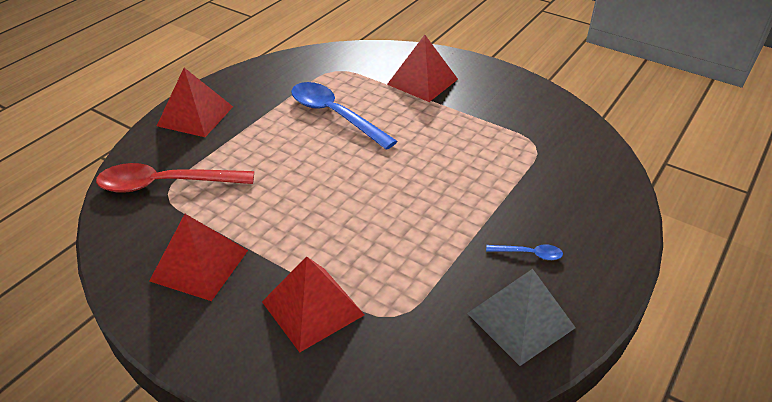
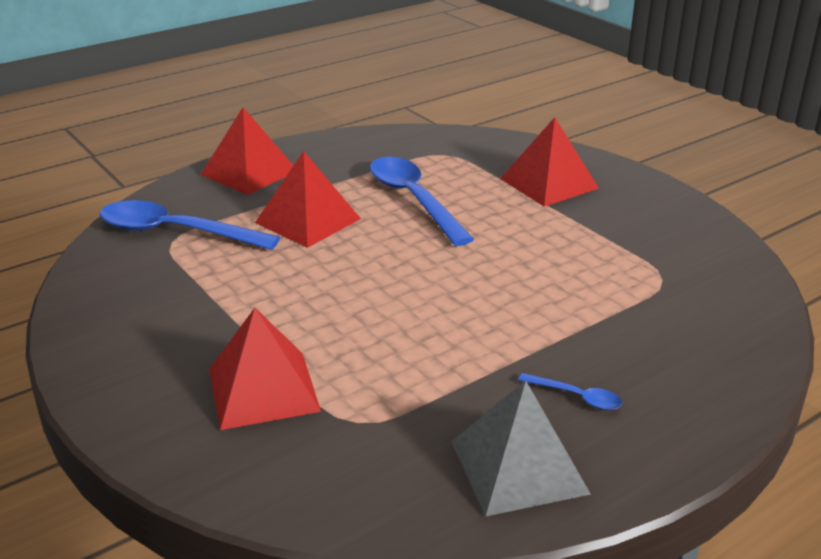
camera: 20 degrees right, 10 degrees down
red spoon [96,163,254,193] -> blue spoon [100,200,280,250]
red pyramid [149,214,248,301] -> red pyramid moved to [255,151,361,248]

